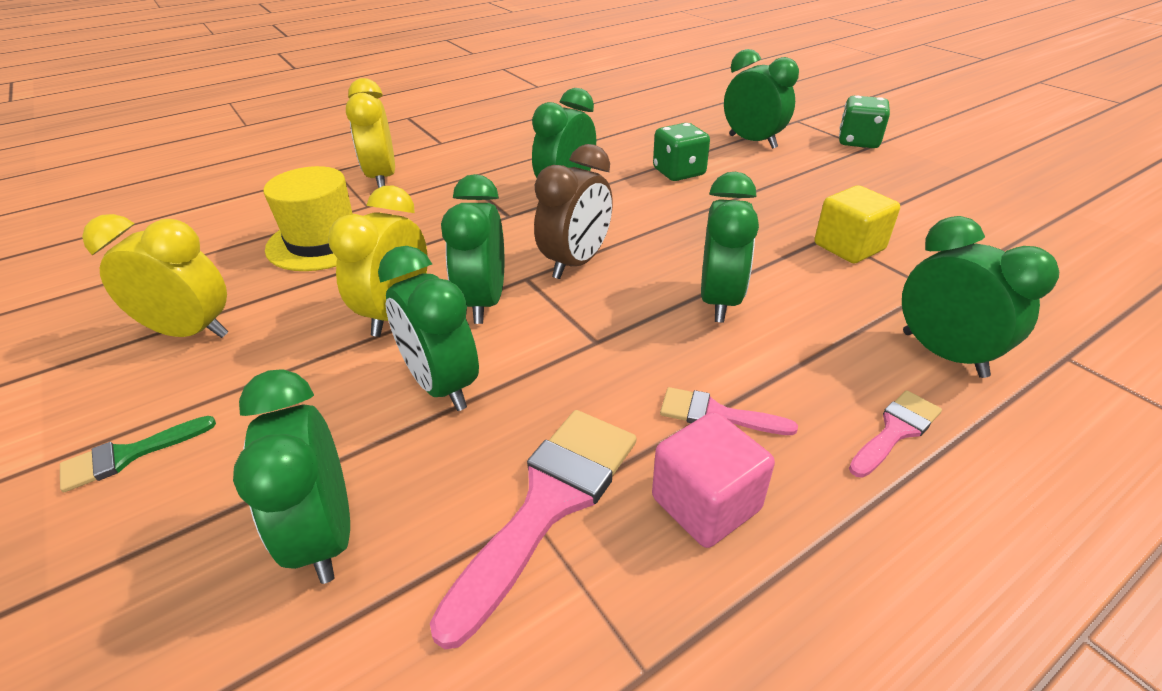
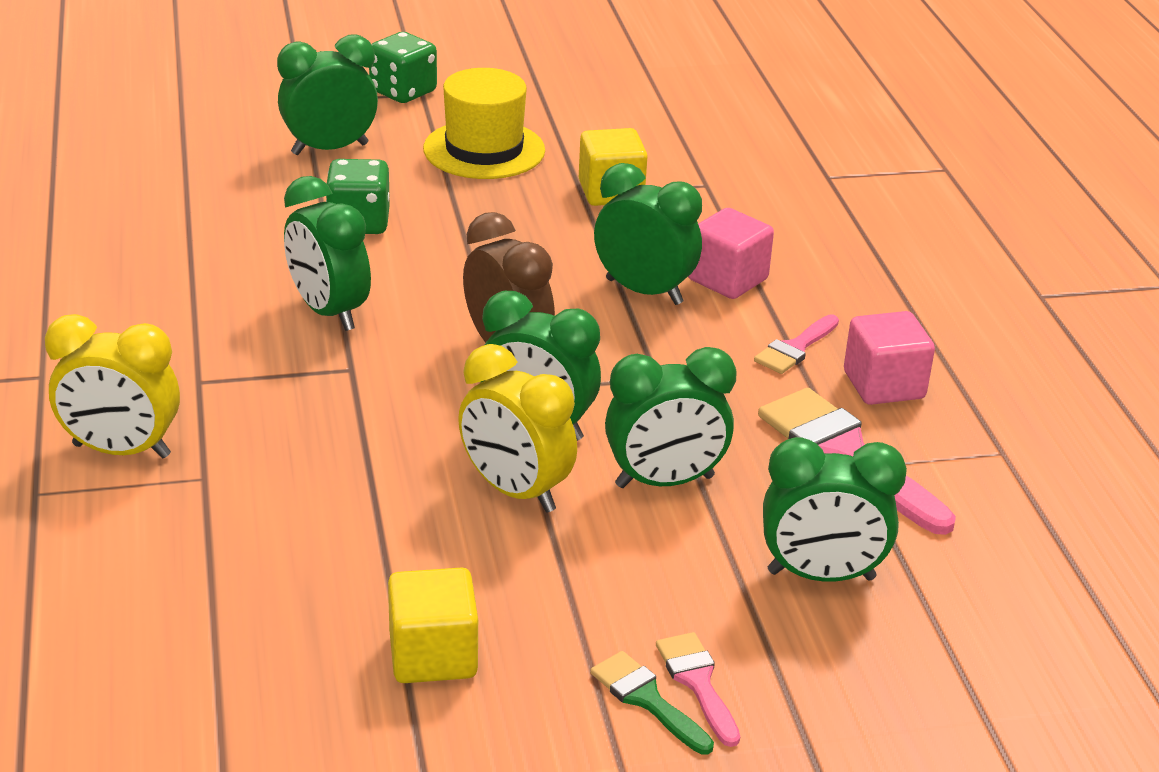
camera: 70 degrees left, 5 degrees down
green brush [60,416,216,492] -> green brush turned 150 degrees clockwise [590,651,714,754]
yellow clock [82,214,229,338] -> yellow cube [388,568,478,683]
yellow hat [263,166,358,271] -> yellow hat moved to [423,68,545,179]
pink brush [849,390,942,478] -> pink brush moved to [656,632,740,747]
green clock [902,216,1059,378] -> none
none -> pink cube [688,208,774,299]

